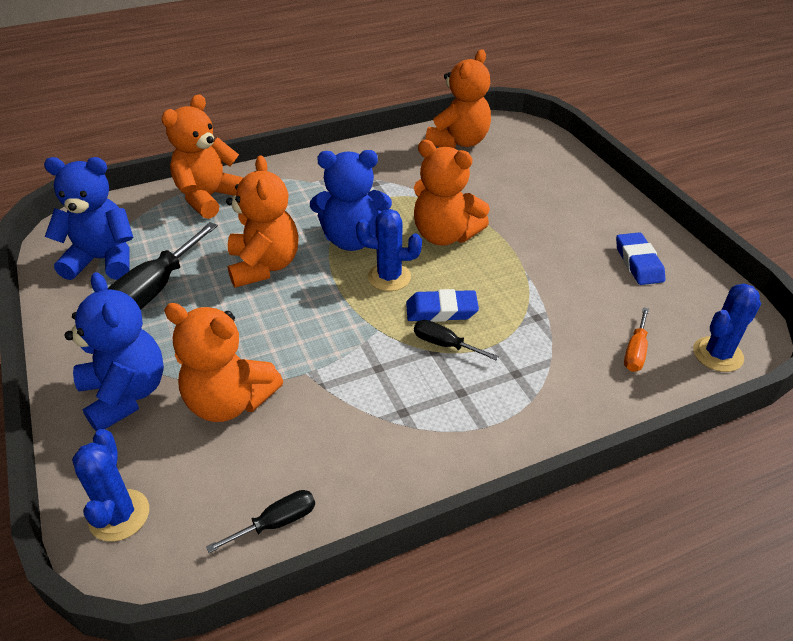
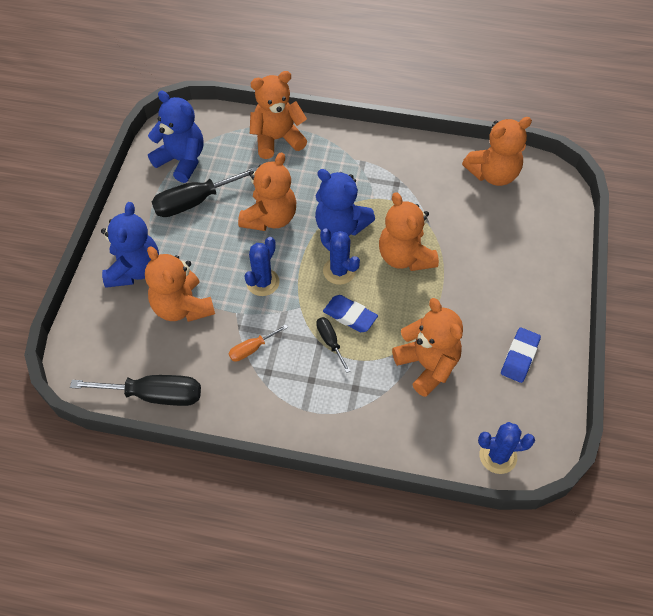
camera: 35 degrees right, 15 degrees up
blue cactus [72,429,149,542] -> blue cactus moved to [244,237,280,296]
black screwdriver [206,490,315,553] -> black screwdriver [70,375,201,406], size x1.90
orange screwdriver [624,307,649,372] -> orange screwdriver moved to [229,324,288,362]
none -> orange teddy bear [392,298,463,397]

